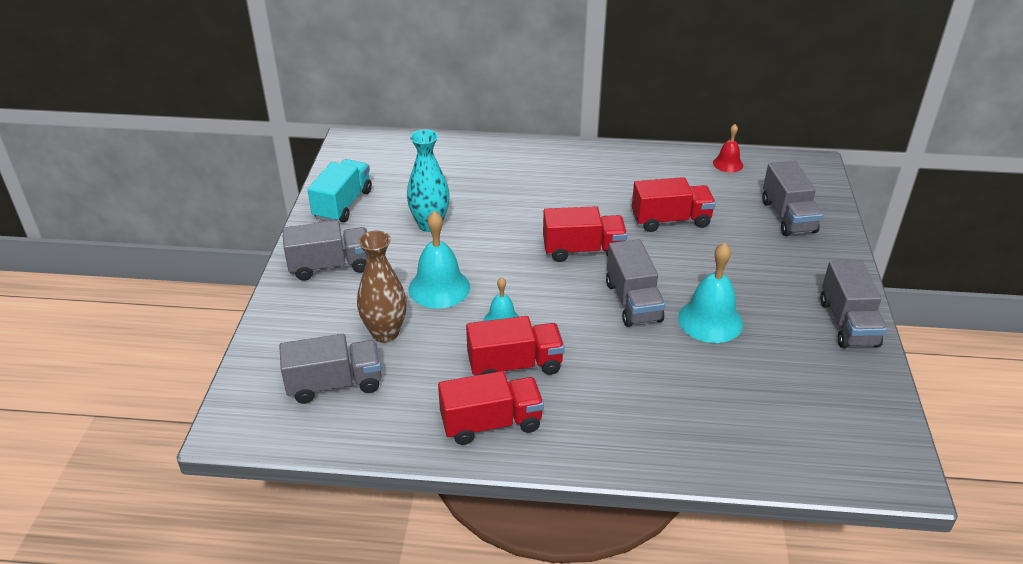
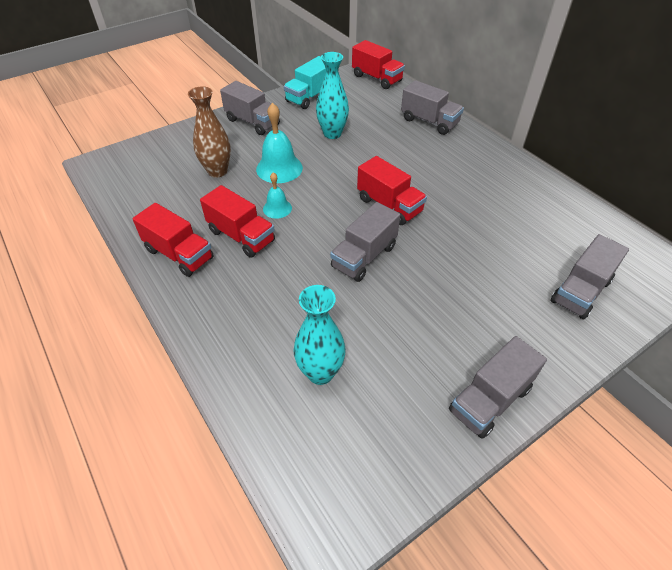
camera: 50 degrees right, 10 degrees up
grey truck [279,334,382,404] -> grey truck moved to [401,80,464,135]
turquoise truck [307,159,372,222] -> turquoise truck turned 150 degrees clockwise [284,56,326,109]
red truck [632,177,716,232] -> red truck moved to [352,40,405,89]
turquoise bell [678,243,743,343] -> none
red bell [713,124,743,172] -> none
none -> turquoise vase [293,285,346,385]

